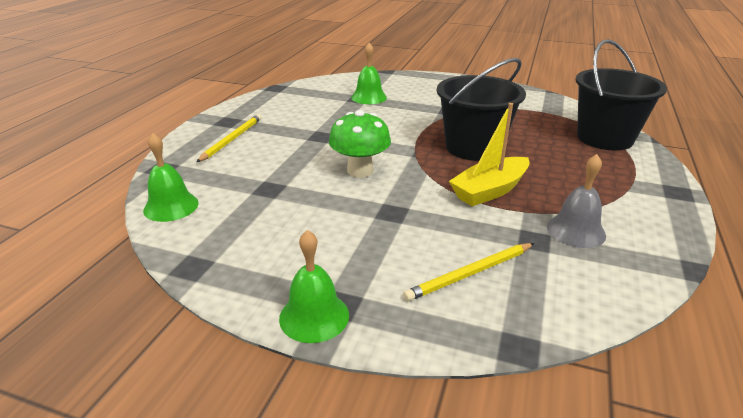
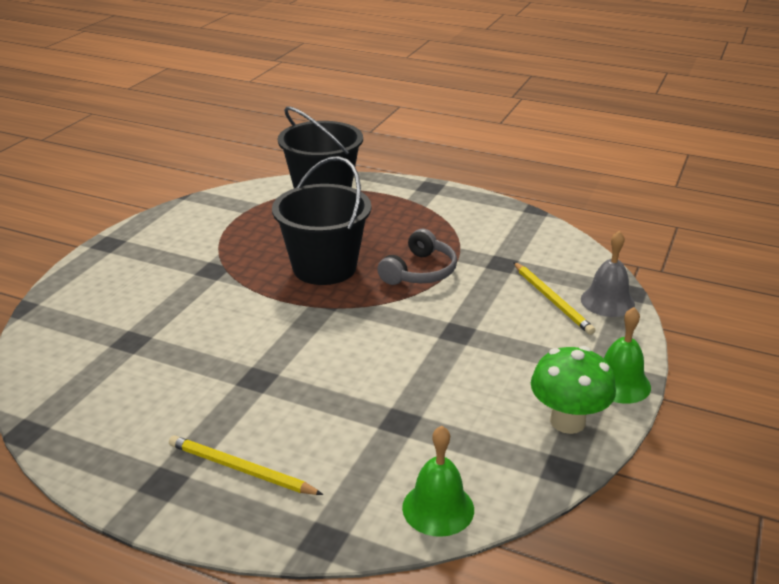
camera: 85 degrees left, 0 degrees up
green mushroom [329,110,391,178] -> green mushroom moved to [531,346,616,434]
green bell [351,43,387,104] -> none
yellow boat [449,103,530,206] -> grey headphones [377,229,457,285]
grey bell [547,154,606,248] -> grey bell moved to [581,231,635,317]

